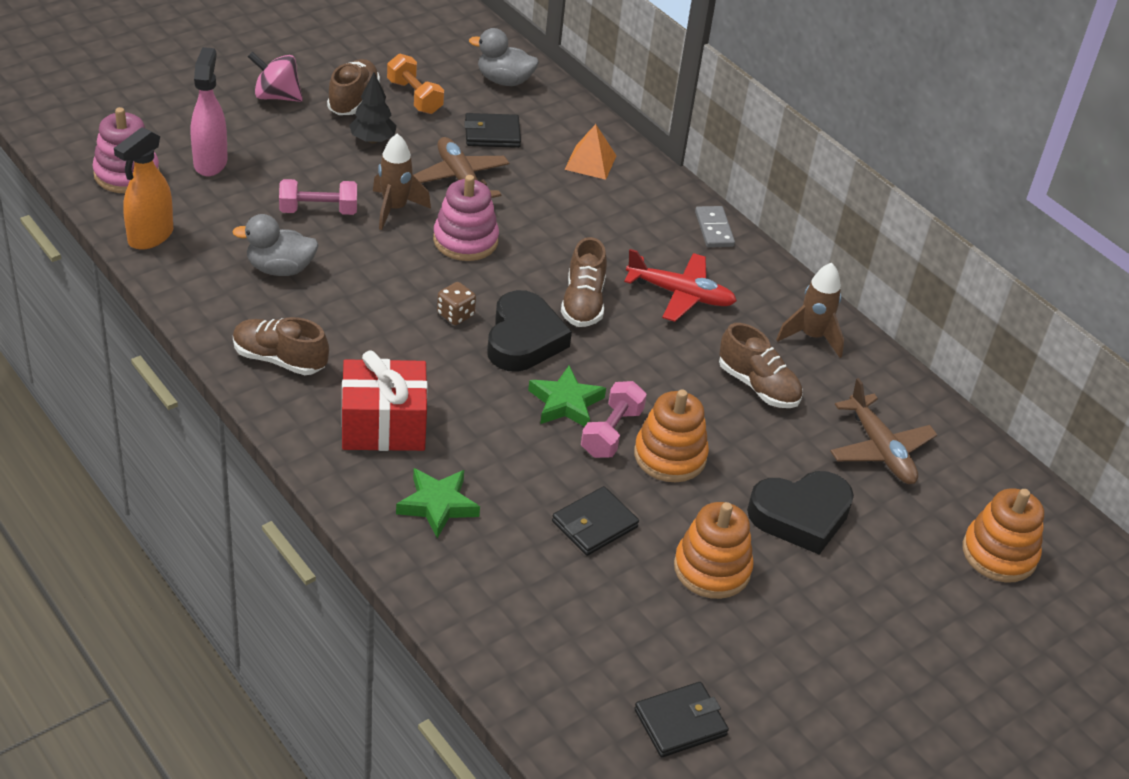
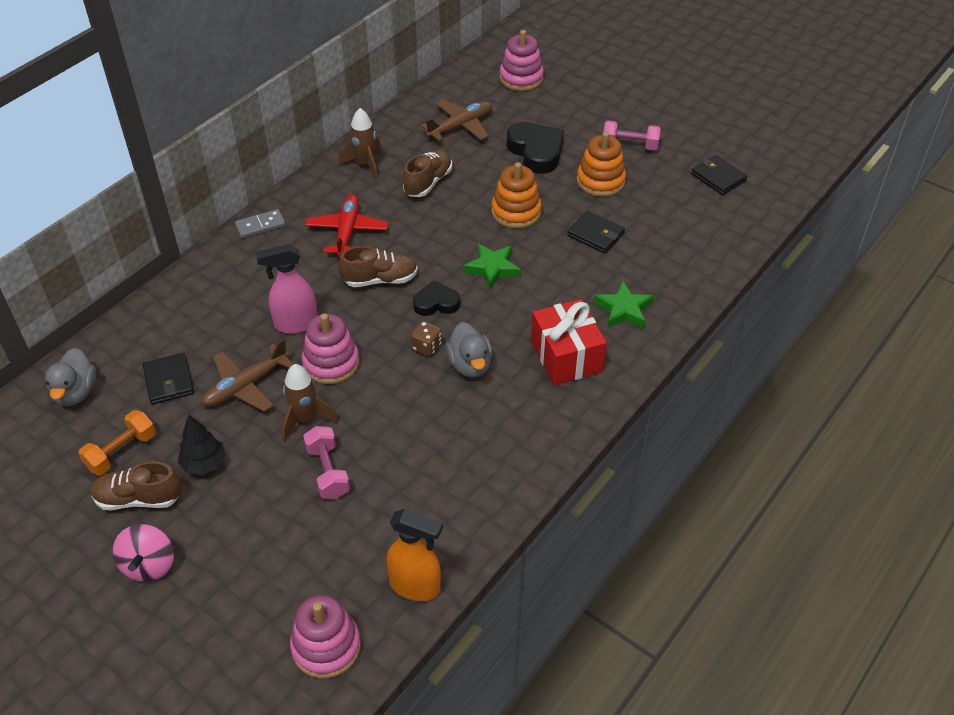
camera: 100 degrees left, 5 degrees up
pink spray bottle [191,47,228,176] -> pink spray bottle moved to [256,244,318,334]
grey duck [232,214,319,276] -> grey duck moved to [446,322,493,378]
brown shoe [233,317,329,375] -> none
black heart [487,290,572,372] -> black heart [413,280,460,316], size x0.62
orange pyramid [564,124,617,180] -> none
pink dumbbell [581,381,647,458] -> pink dumbbell moved to [604,120,661,150]
orange stacking toy [963,488,1044,582] -> pink stacking toy [499,30,544,91]

